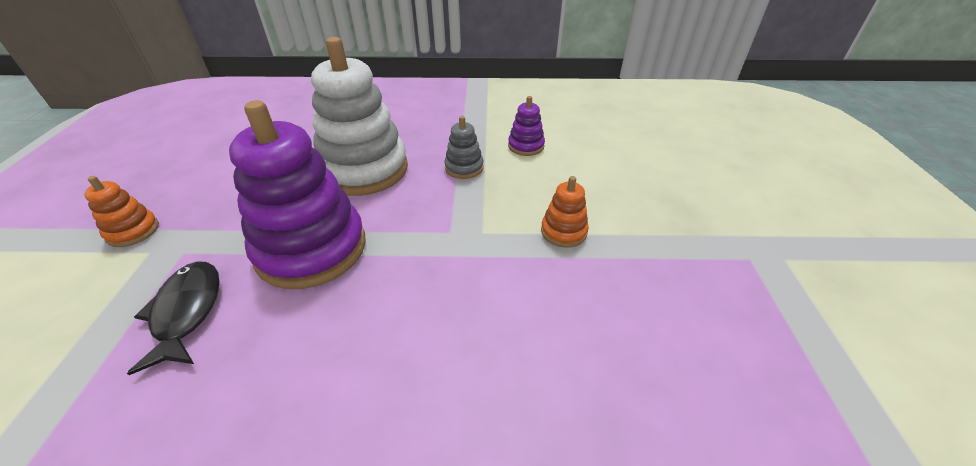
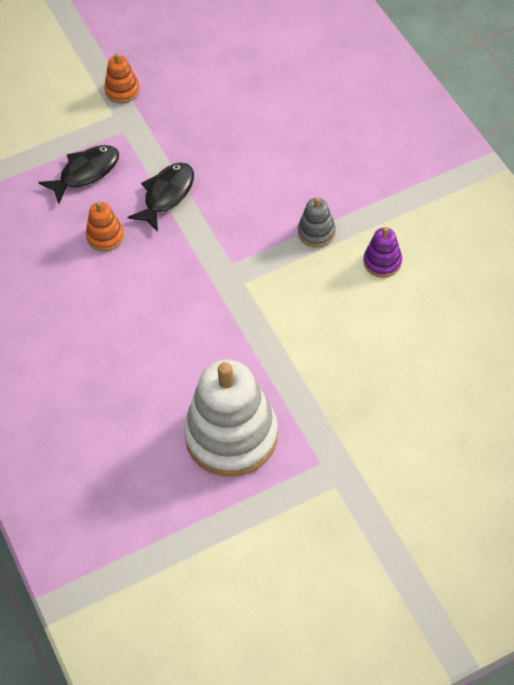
camera: 65 degrees right, 15 degrees up
purple stacking toy [229,100,366,289] -> black fish [128,162,194,232]
white stacking toy [311,37,408,196] -> white stacking toy moved to [184,359,278,477]
orange stacking toy [541,176,589,248] -> orange stacking toy moved to [86,201,124,251]

